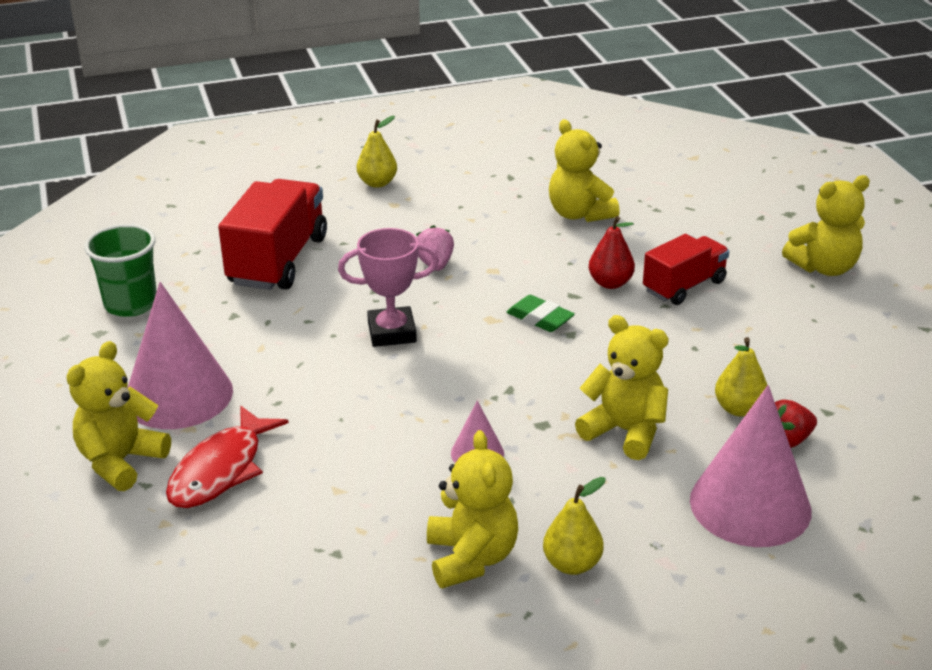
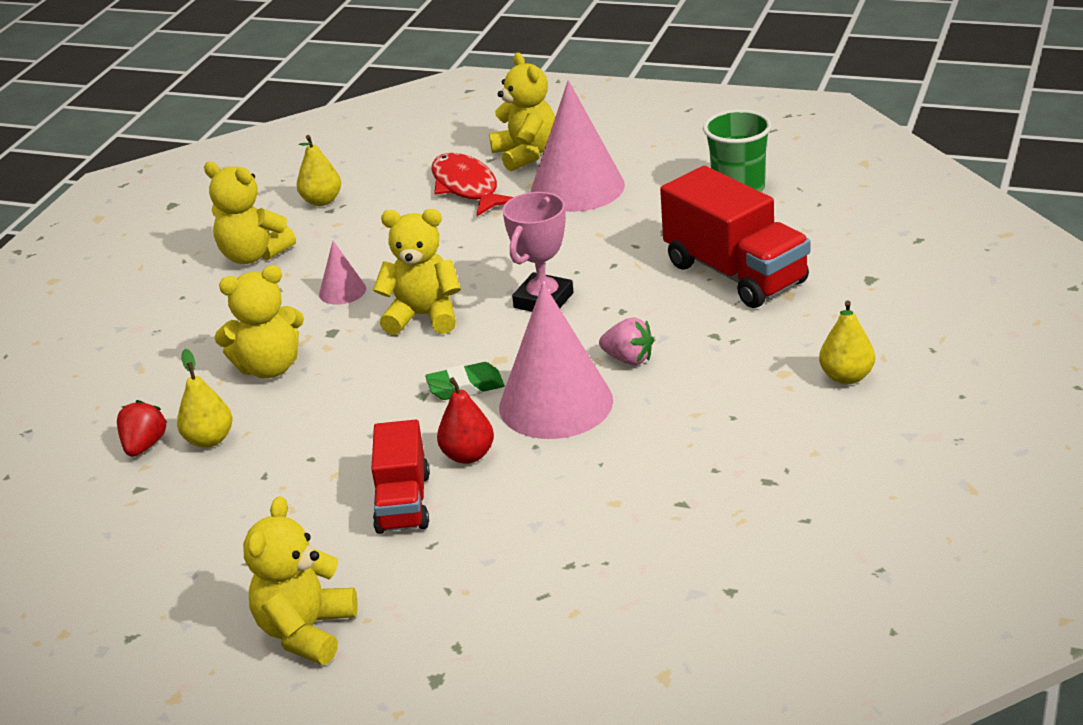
camera: 130 degrees right, 0 degrees up
yellow pear [543,477,606,575] -> yellow pear moved to [297,135,341,206]
yellow teddy bear [549,119,620,222] -> yellow teddy bear moved to [373,209,461,335]
pink cone [690,385,812,547] -> pink cone moved to [499,283,613,439]

